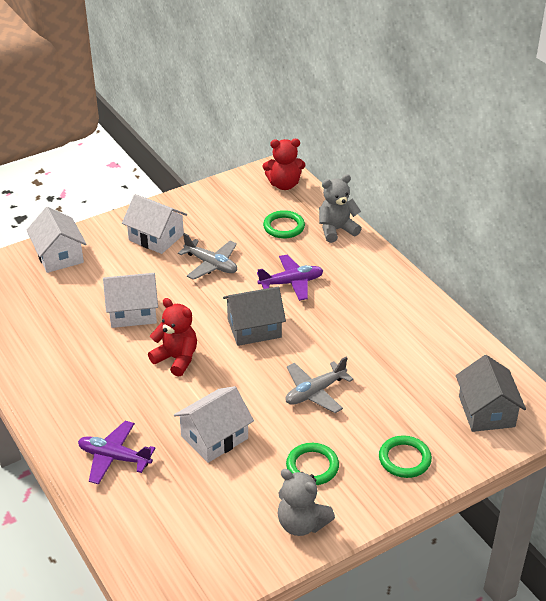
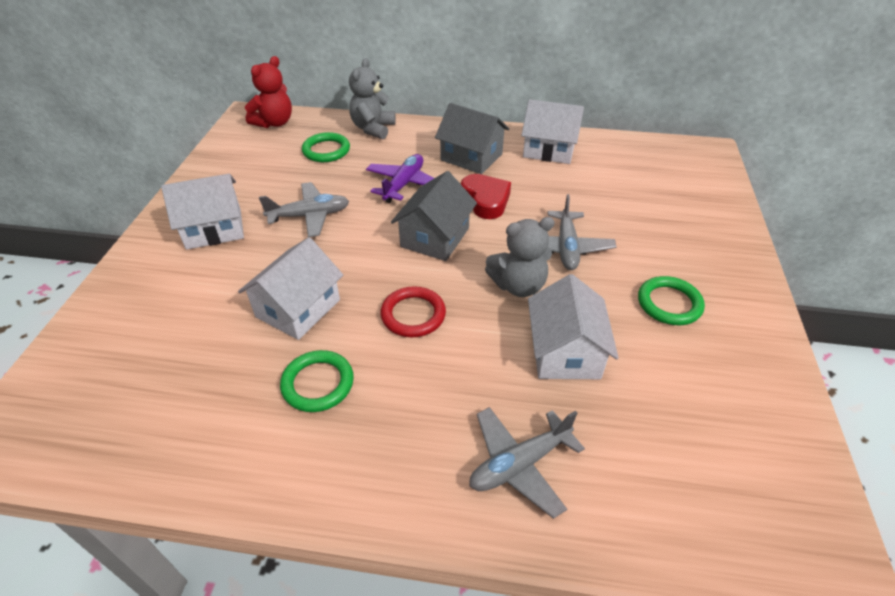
camera: 50 degrees left, 5 degrees up
white house [26,207,86,273] -> white house moved to [521,99,584,164]
purple plane [78,421,156,484] -> grey plane [469,407,585,519]
red teddy bear [148,298,197,376] -> red ring [381,286,446,337]
grey teddy bear [277,469,335,536] -> grey teddy bear moved to [485,217,555,297]
green ring [379,436,432,478] -> green ring moved to [280,350,354,412]
grey house [456,355,526,432] -> grey house moved to [435,103,509,174]
none -> red heart [461,174,511,219]

